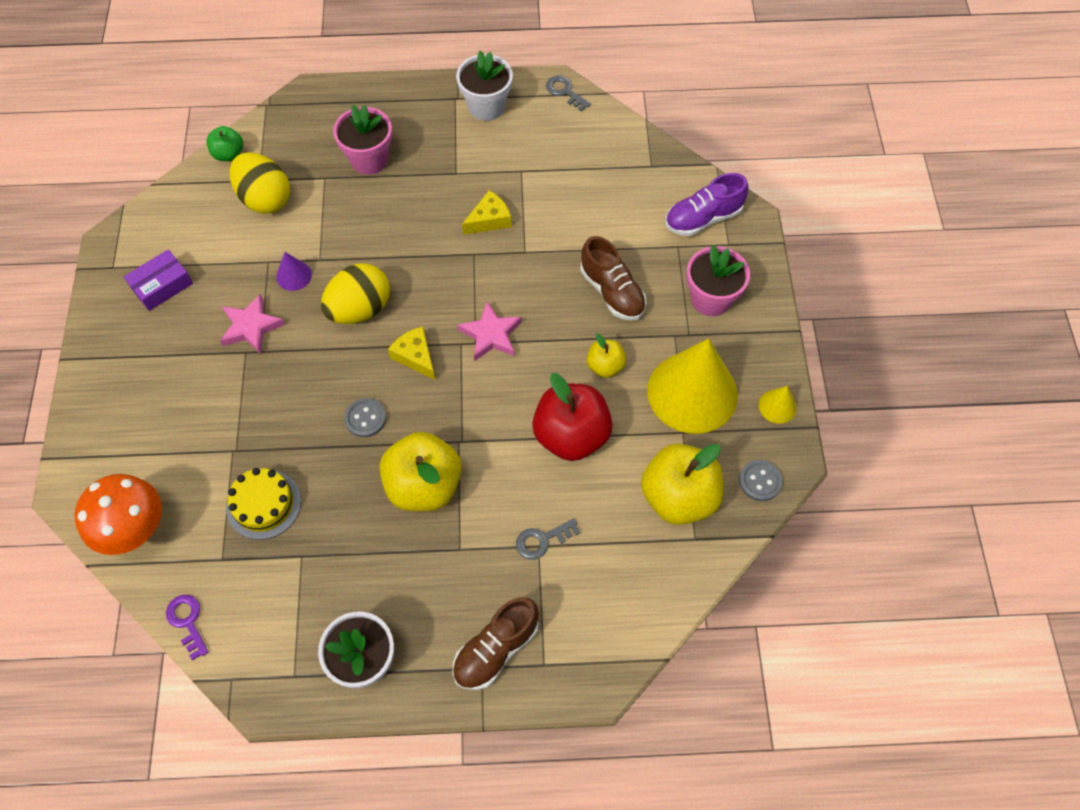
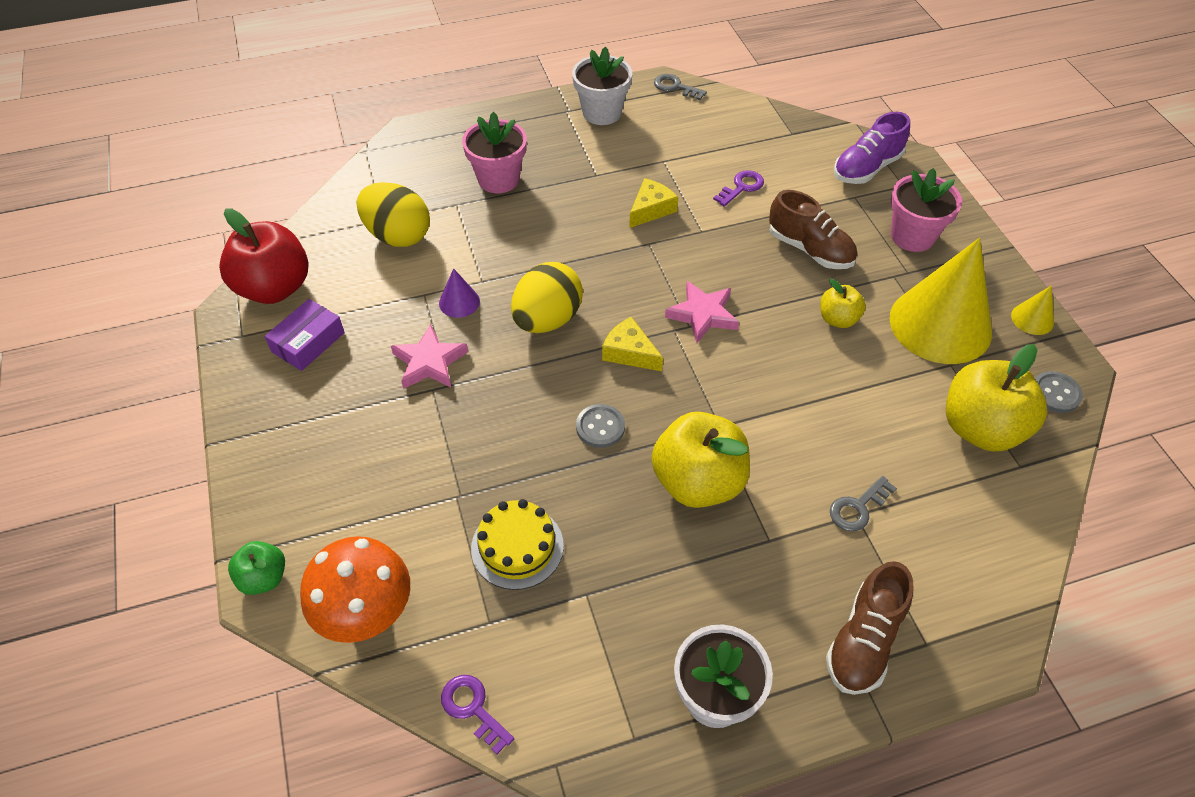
camera: 15 degrees left, 10 degrees down
green apple [207,126,243,161] -> green apple moved to [228,541,285,595]
red apple [532,373,613,461] -> red apple moved to [219,208,308,304]
none -> purple key [713,170,764,207]

